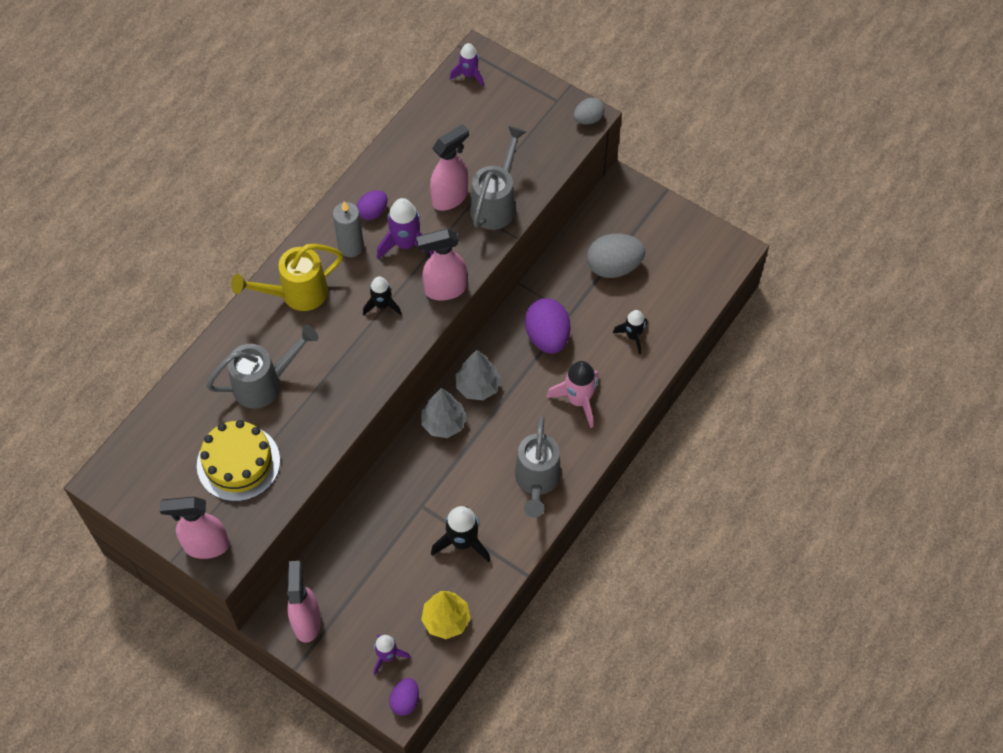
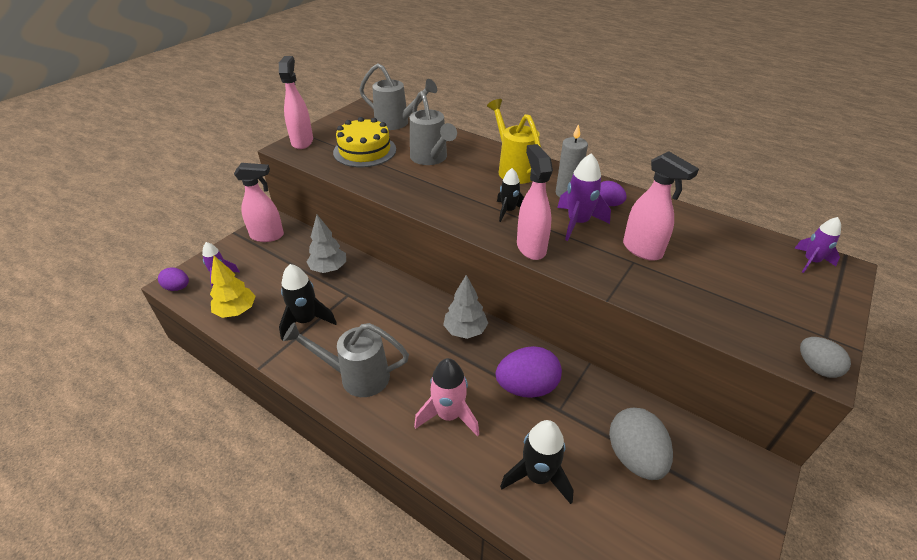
camera: 90 degrees right, 20 degrees down
grey tree [421,388,467,438] -> grey tree moved to [307,215,346,273]
grey watering can [470,126,526,230] -> grey watering can moved to [359,63,437,130]
black rocket [613,310,647,354] -> black rocket [500,420,574,504], size x1.54

